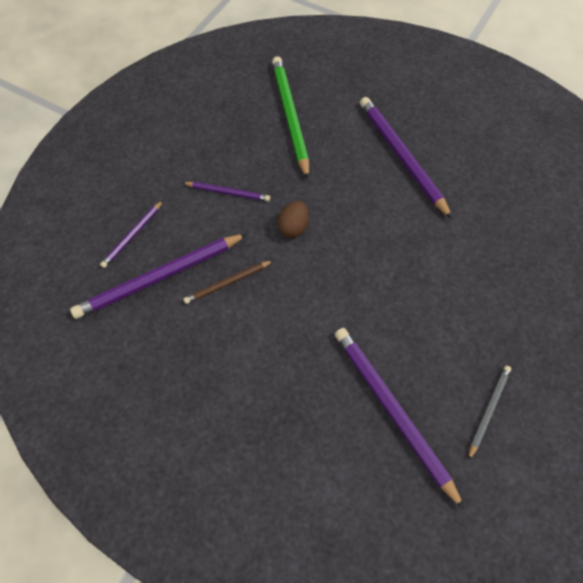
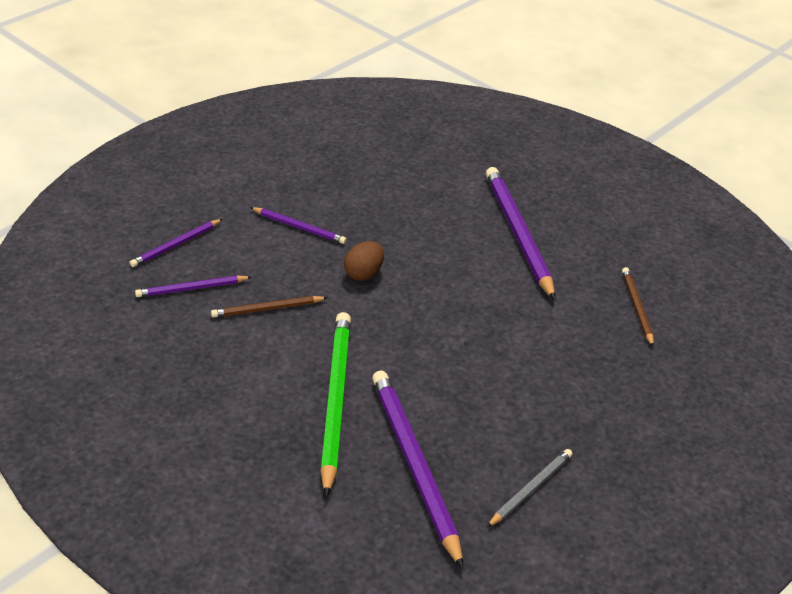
camera: 10 degrees right, 20 degrees down
purple pencil [70,234,247,319] -> purple pencil [135,275,251,297], size x0.52
green pencil [272,56,309,179] -> green pencil moved to [320,312,351,498]
none -> brown pencil [622,267,654,347]

